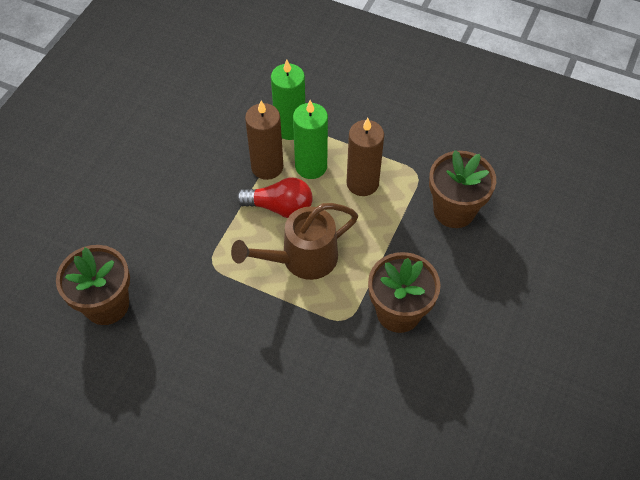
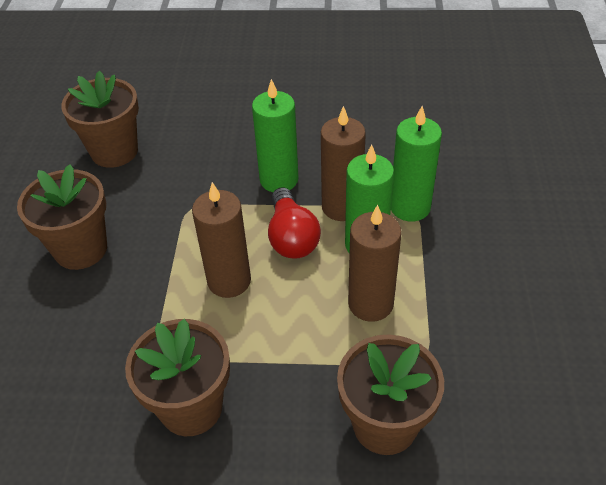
camera: 70 degrees right, 10 degrees down
brown watering can [231,203,358,280] -> brown candle [192,182,251,298]
none -> brown flower pot [17,164,107,270]
none -> green candle [252,79,299,192]

